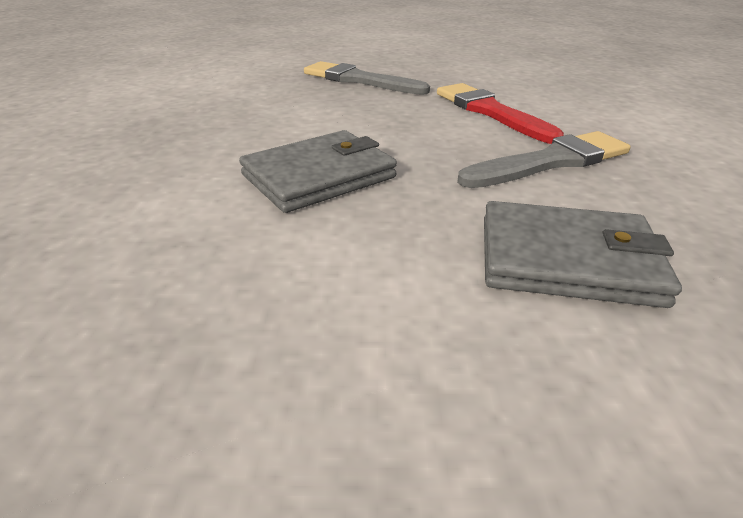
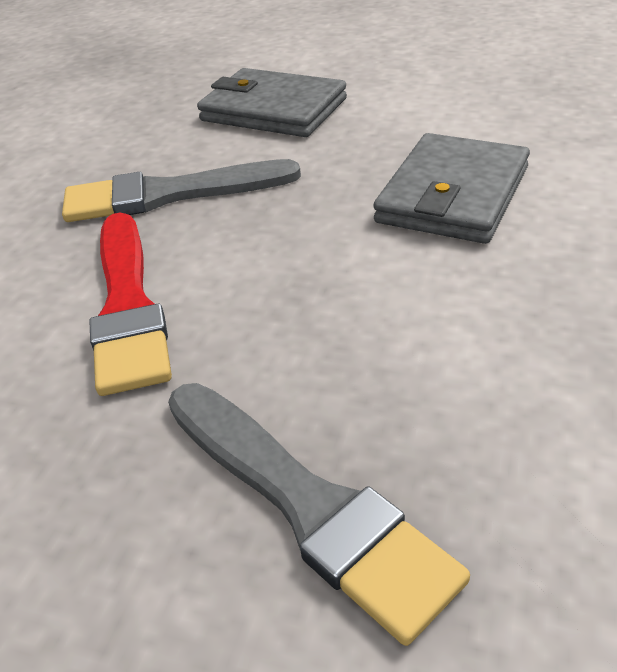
camera: 160 degrees left, 5 degrees up
grey wallet [239,130,397,213] -> grey wallet turned 45 degrees counterclockwise [373,133,530,244]

